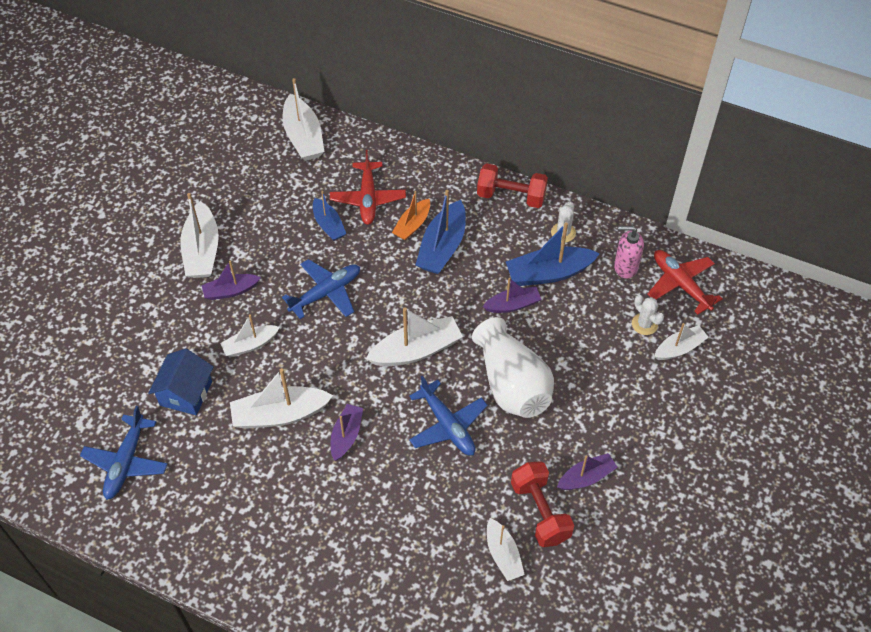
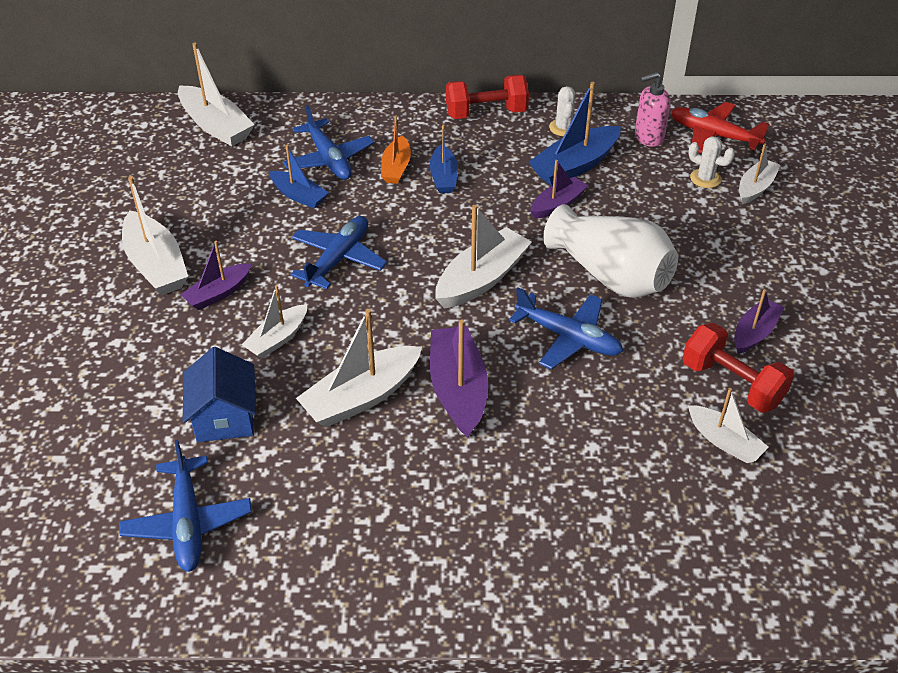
camera: 25 degrees left, 10 degrees down
red plane [330,150,406,225] -> blue plane [283,105,374,180]
purple boat [331,404,363,461] -> purple boat [430,319,488,437], size x1.62
blue boat [416,190,466,274] -> blue boat [429,125,458,193], size x0.62

